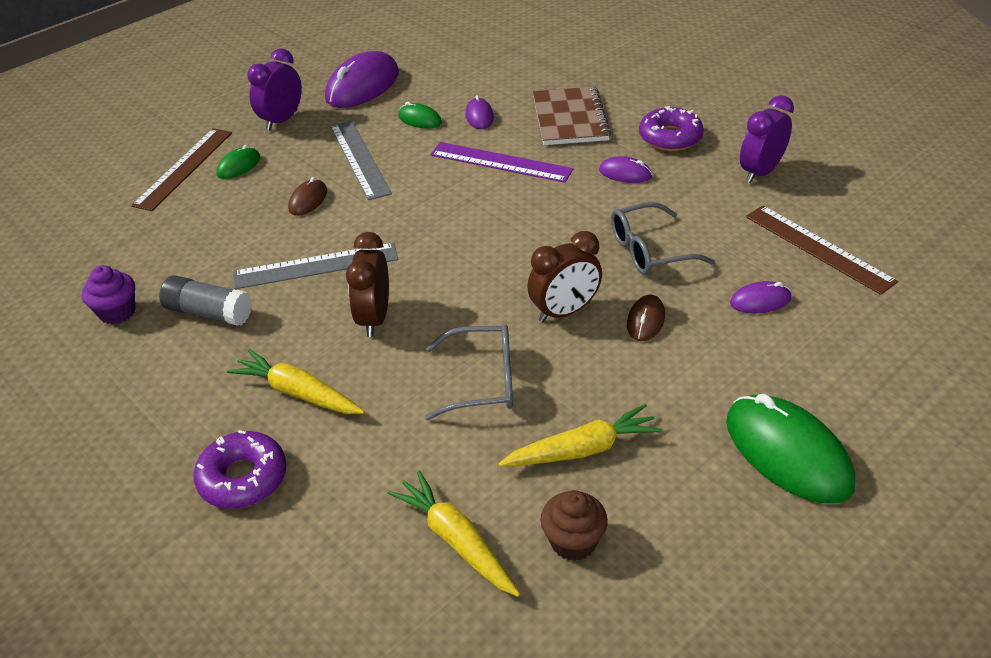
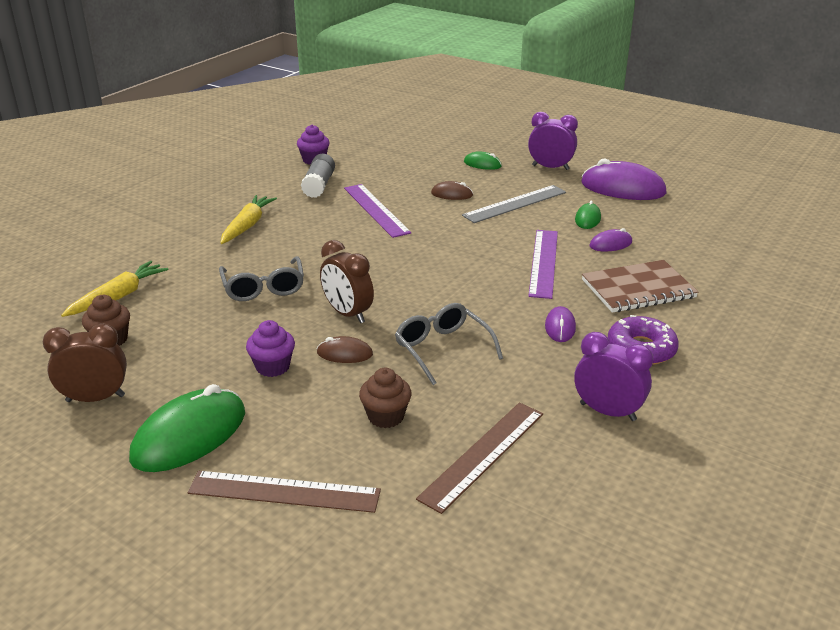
camera: 75 degrees right, 10 degrees down
brown ruler [131,128,232,211] -> brown ruler moved to [188,471,381,513]
purple donut [193,430,287,509] -> none
grey ruler [233,243,398,289] -> purple ruler [344,184,411,238]
brown clock [346,232,389,337] -> brown clock moved to [43,323,127,402]
yellow carrot [498,404,663,467] -> none
purple mouse [730,281,791,313] -> brown cupcake [359,368,412,428]
none -> purple cupcake [246,320,295,377]

